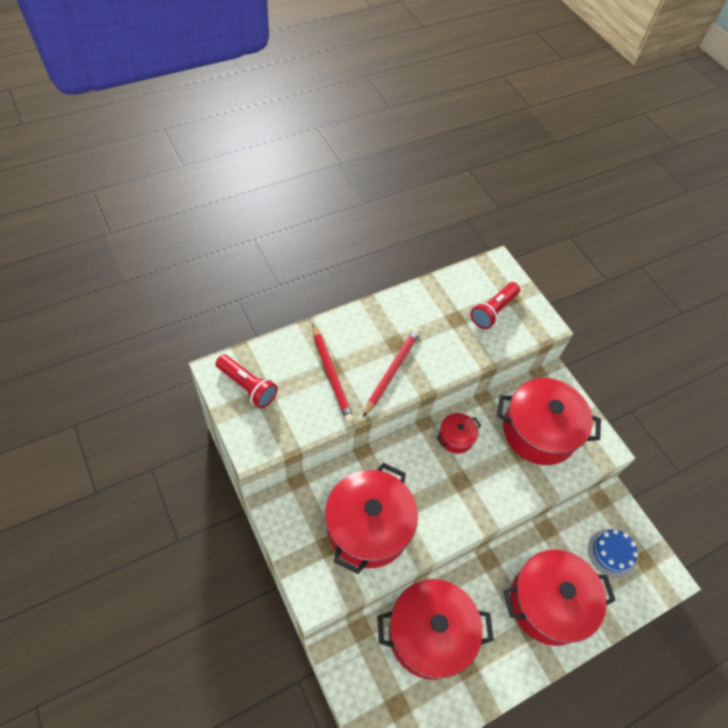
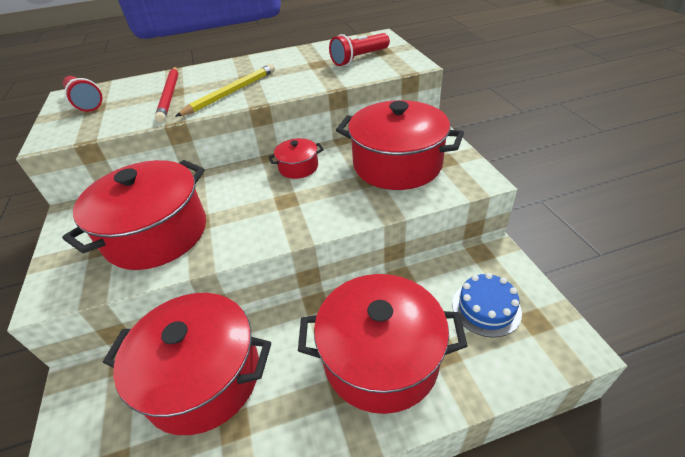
camera: 20 degrees right, 15 degrees down
red pencil [363,328,420,417] -> yellow pencil [175,64,275,117]

